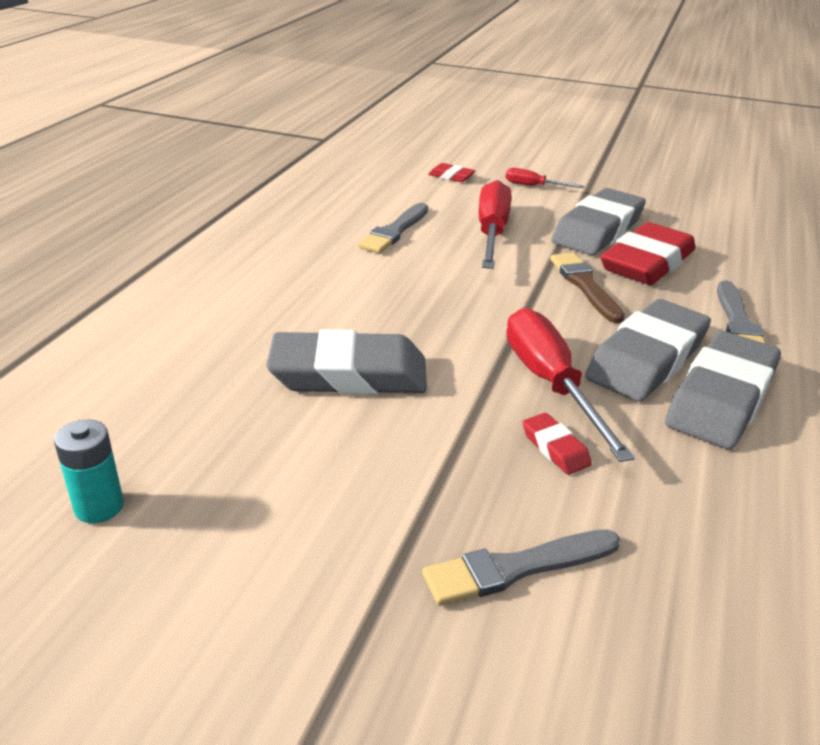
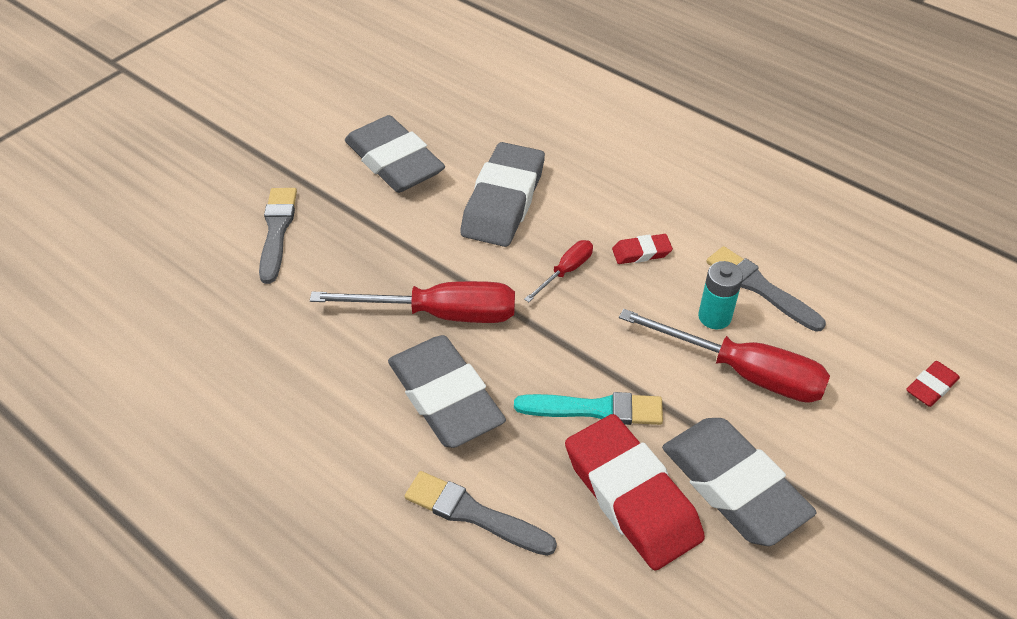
camera: 110 degrees right, 15 degrees up
turquoise battery [54,419,124,523] -> turquoise battery moved to [698,261,743,329]
red screwdriver [506,168,585,188] -> red screwdriver moved to [524,240,593,302]
red eraser [522,413,592,475] -> red eraser moved to [612,234,673,264]
brown brush [550,253,625,323] -> turquoise brush [514,392,663,425]
grey eraser [665,331,781,449] -> grey eraser moved to [345,115,445,193]

